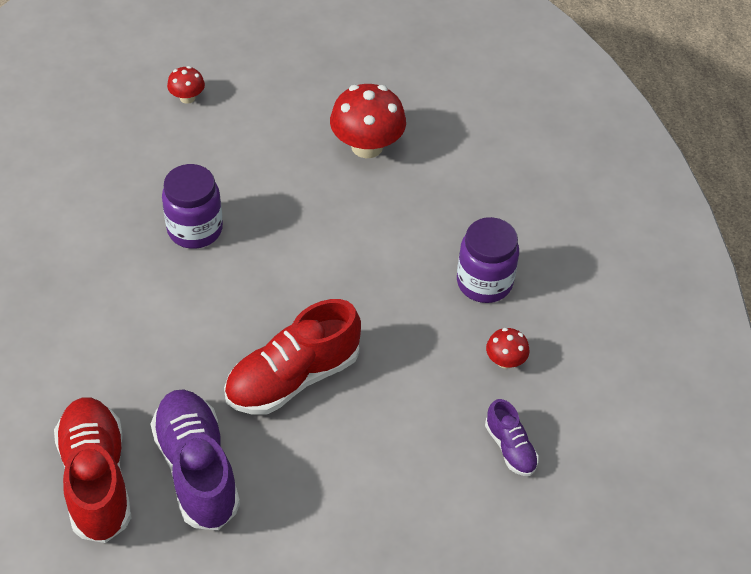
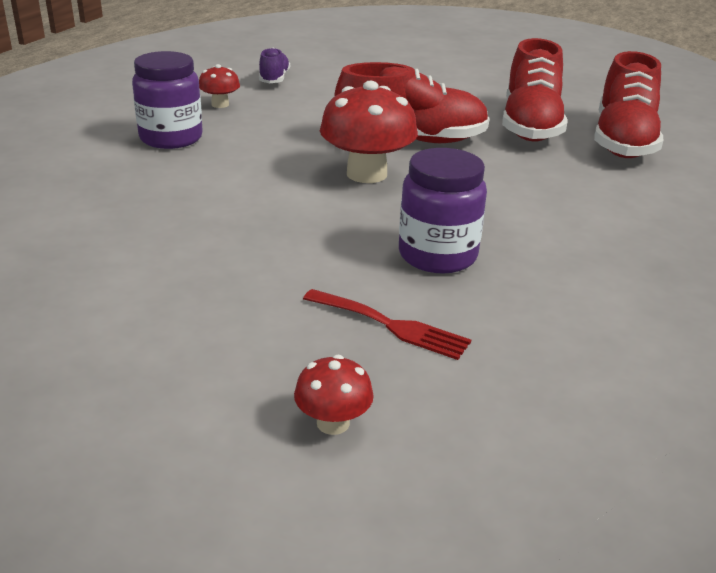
camera: 150 degrees left, 20 degrees down
purple shoe [151,389,240,530] -> red shoe [502,38,567,141]
red mushroom [330,84,406,158] -> red mushroom moved to [320,81,418,183]
none -> red fork [303,289,471,360]

